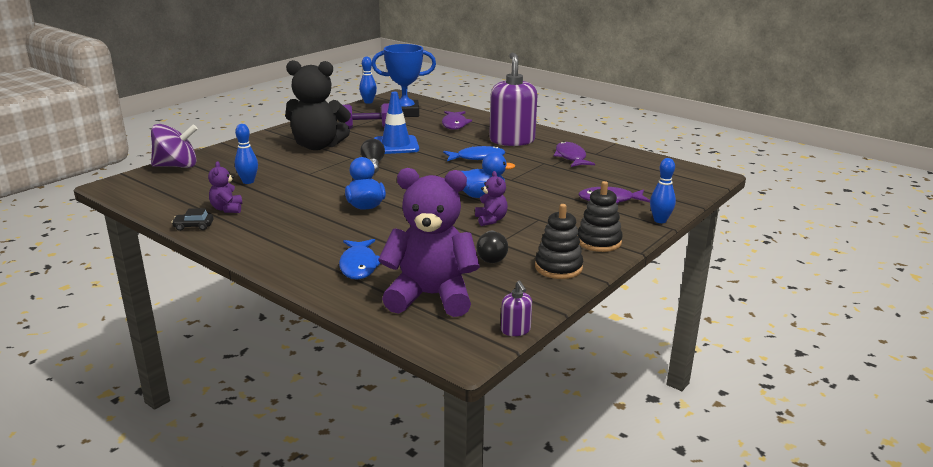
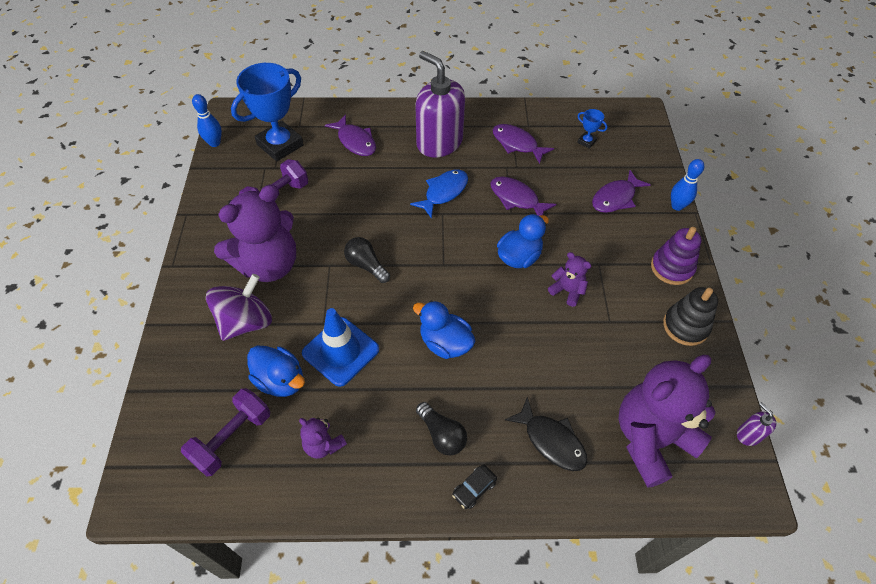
camera: 40 degrees left, 30 degrees up
purple spinning top [151,124,198,168] -> purple spinning top moved to [206,274,272,341]
black car [171,208,213,231] -> black car moved to [452,464,497,509]
blue bowling pin [235,124,258,184] -> blue duck [247,345,305,397]
black teddy bear [285,60,351,150] -> purple teddy bear [214,185,296,282]
blue fish [339,239,381,280] -> black fish [505,397,587,471]
blue traffic cone [374,92,419,154] -> blue traffic cone moved to [302,308,379,387]
black light bulb [476,230,508,263] -> black light bulb moved to [416,402,467,455]
purple soap dispenser [501,281,532,336] -> purple soap dispenser turned 150 degrees counterclockwise [737,402,777,446]
black stacking toy [578,181,623,252] -> purple stacking toy [651,227,701,285]
none -> purple dumbbell [181,388,270,476]
none -> purple fish [490,176,556,216]
none -> blue trophy [577,109,608,149]

